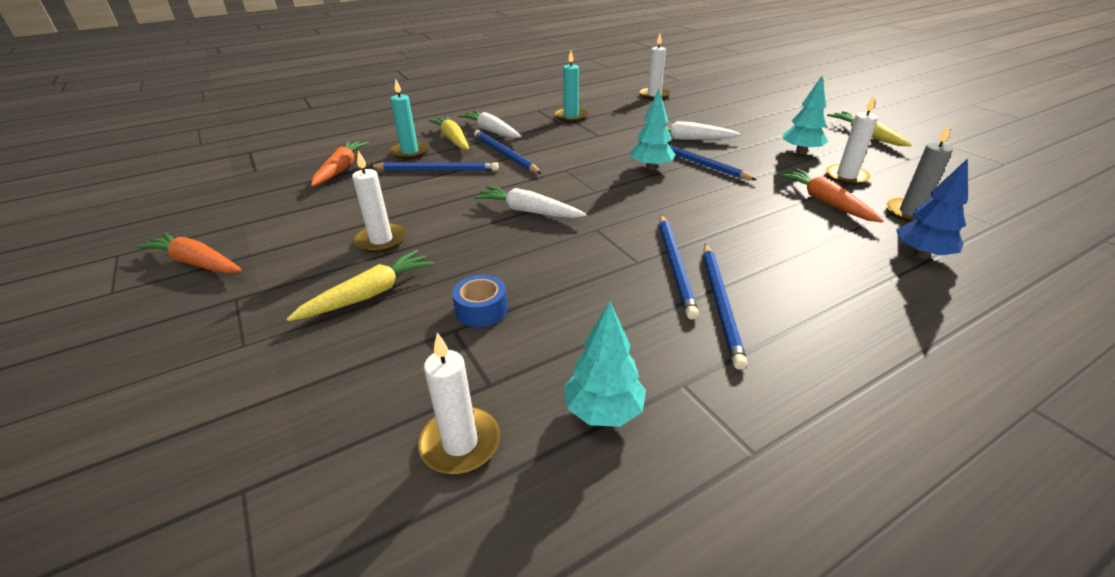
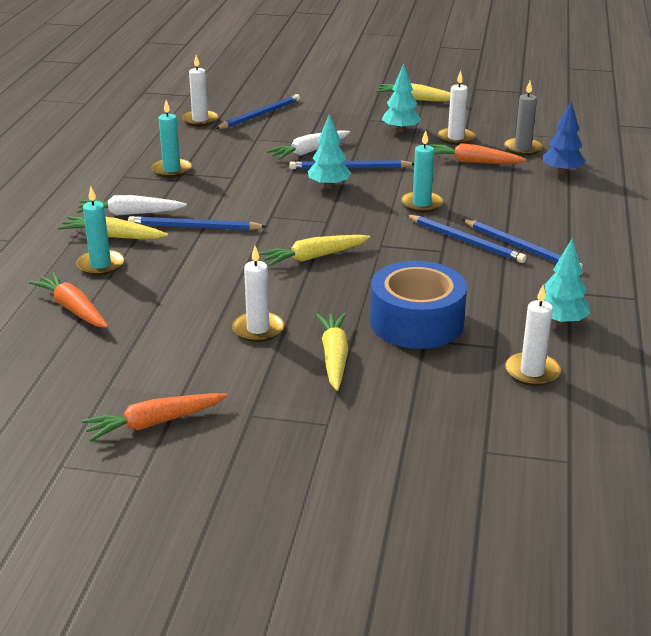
camera: 50 degrees left, 5 degrees down
blue pencil [369,162,499,171] -> blue pencil moved to [215,94,300,129]
blue tape [452,275,508,327] -> blue tape [370,261,467,349], size x2.16
white carrot [473,186,587,218] -> yellow carrot [259,235,370,266]
none -> turquoise candle [401,130,443,213]

